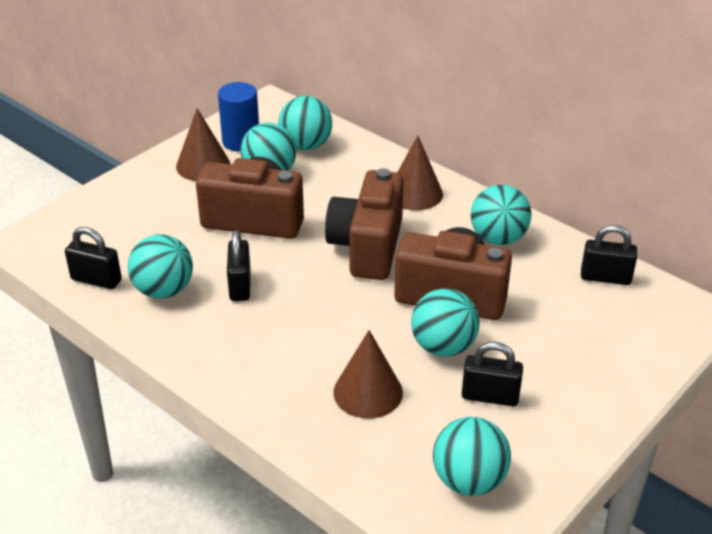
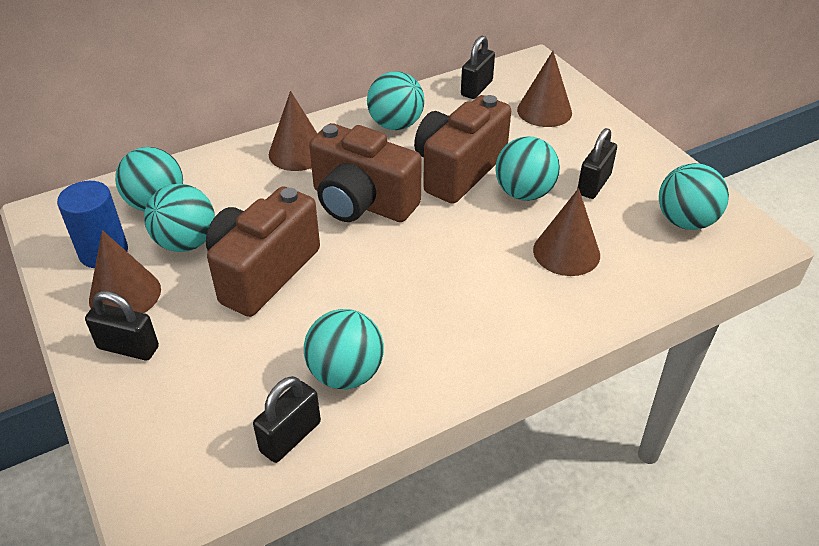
camera: 70 degrees left, 5 degrees up
black padlock [227,230,251,301] -> black padlock moved to [85,291,159,360]
none -> brown cone [517,51,572,127]

